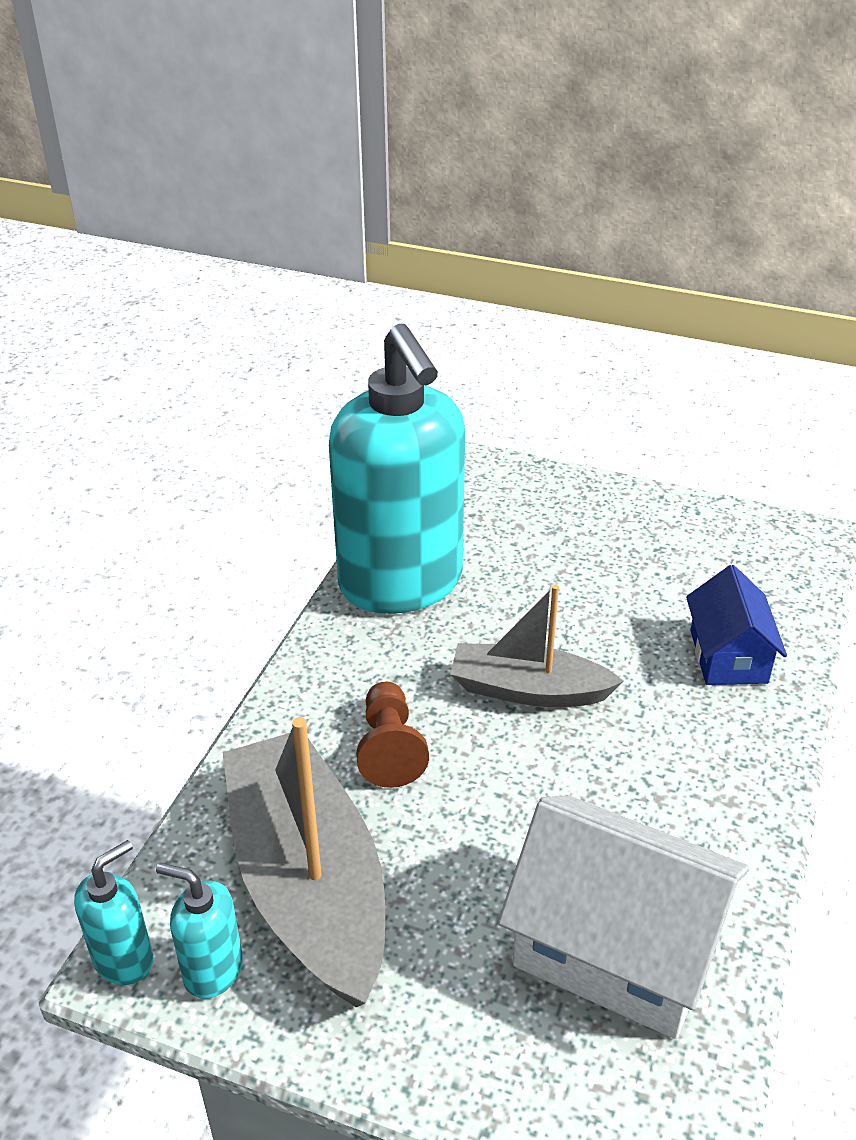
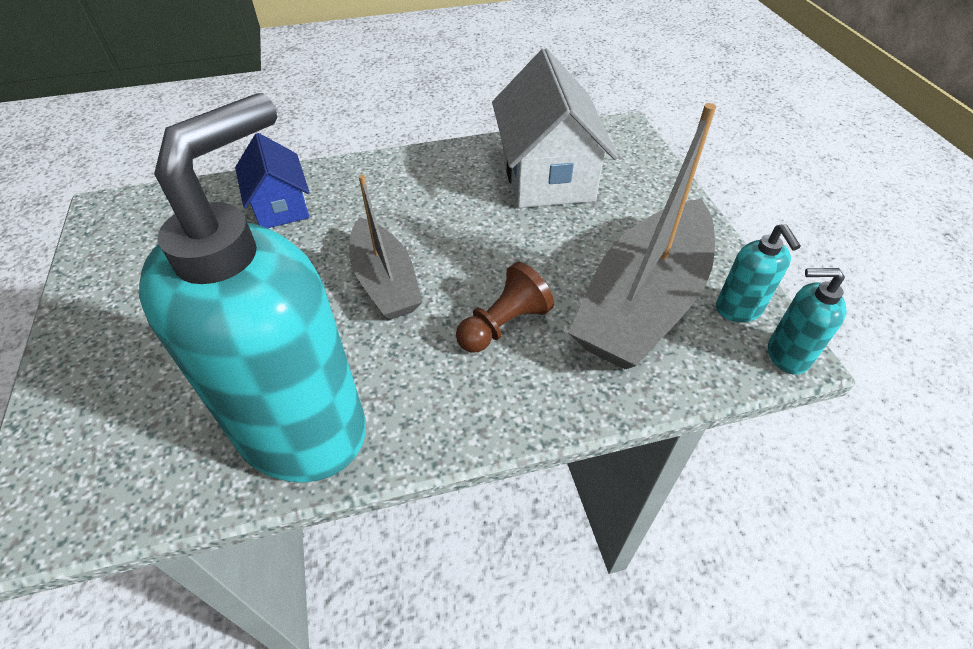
camera: 125 degrees left, 10 degrees up
blue house [686,565,787,685] -> blue house turned 75 degrees counterclockwise [235,133,309,228]

